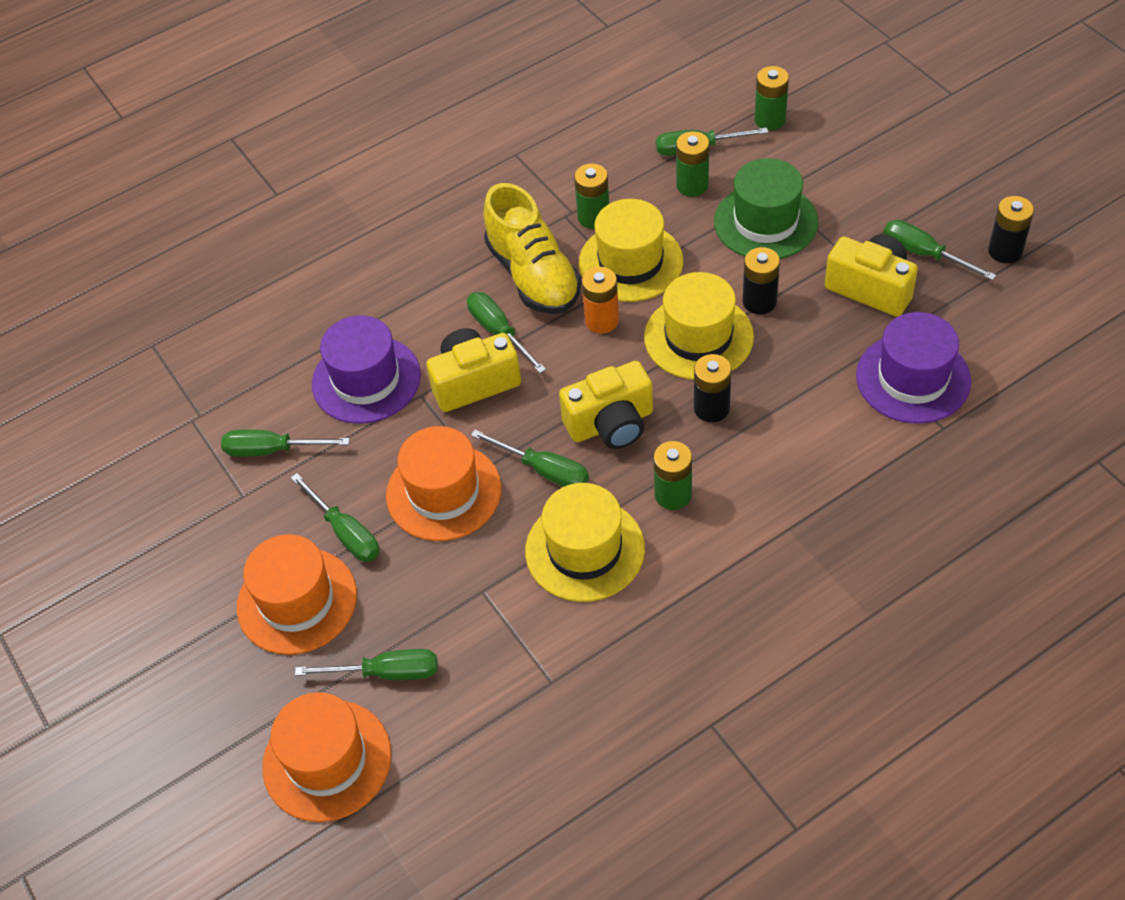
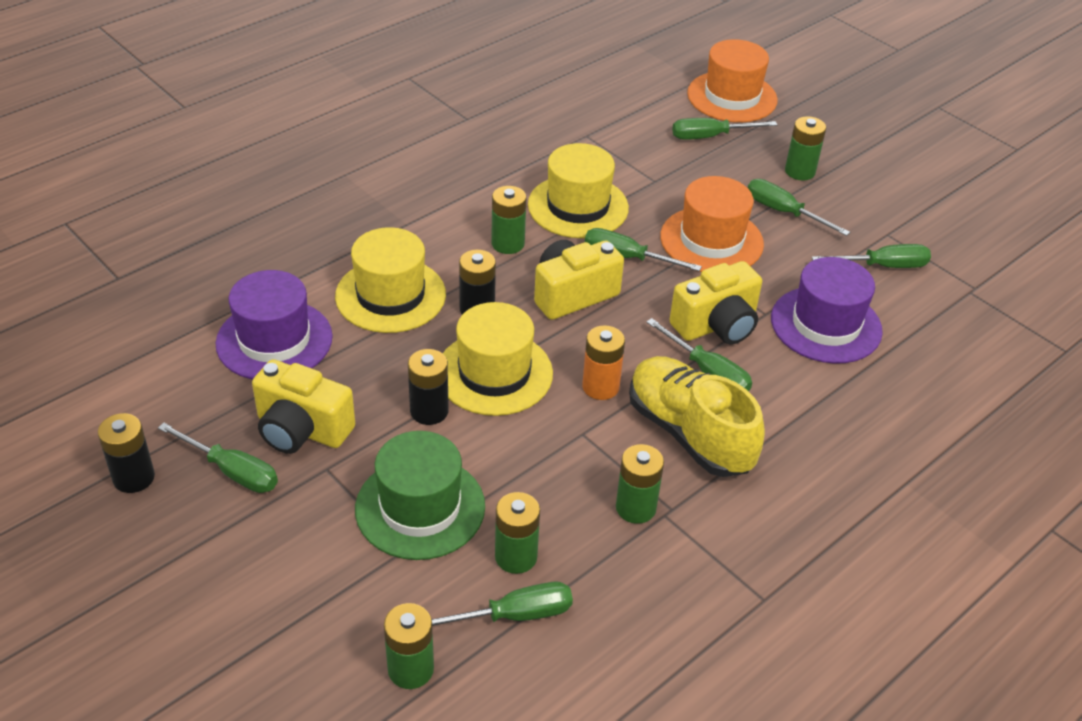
camera: 165 degrees right, 10 degrees down
orange hat [237,534,357,655] -> green battery [785,116,826,181]
yellow hat [578,199,683,302] -> yellow hat moved to [335,227,446,333]

